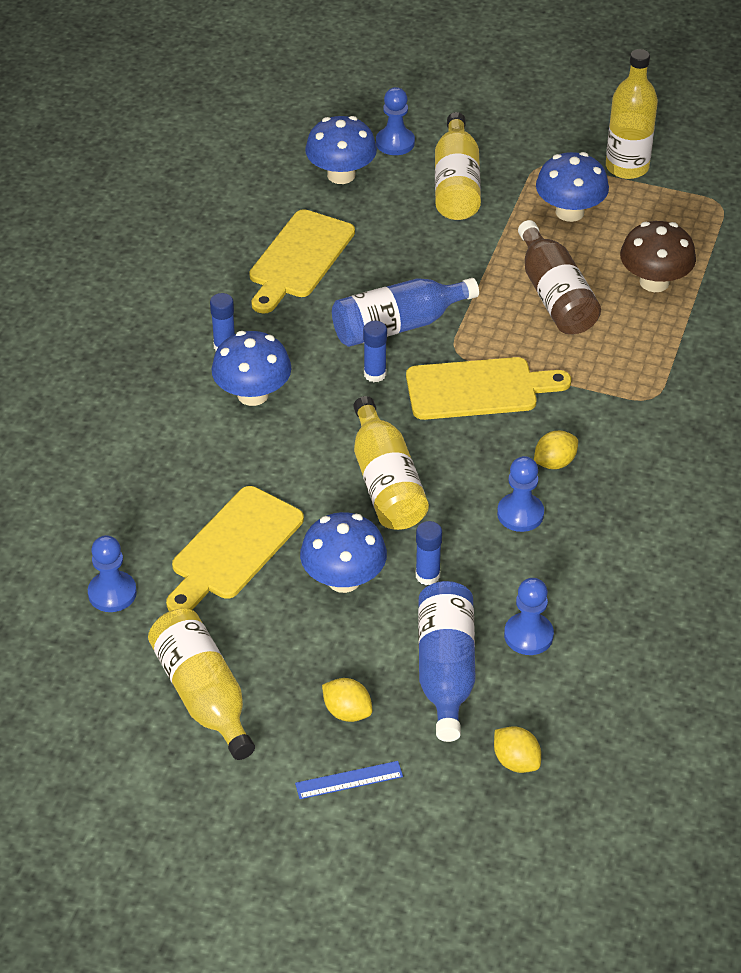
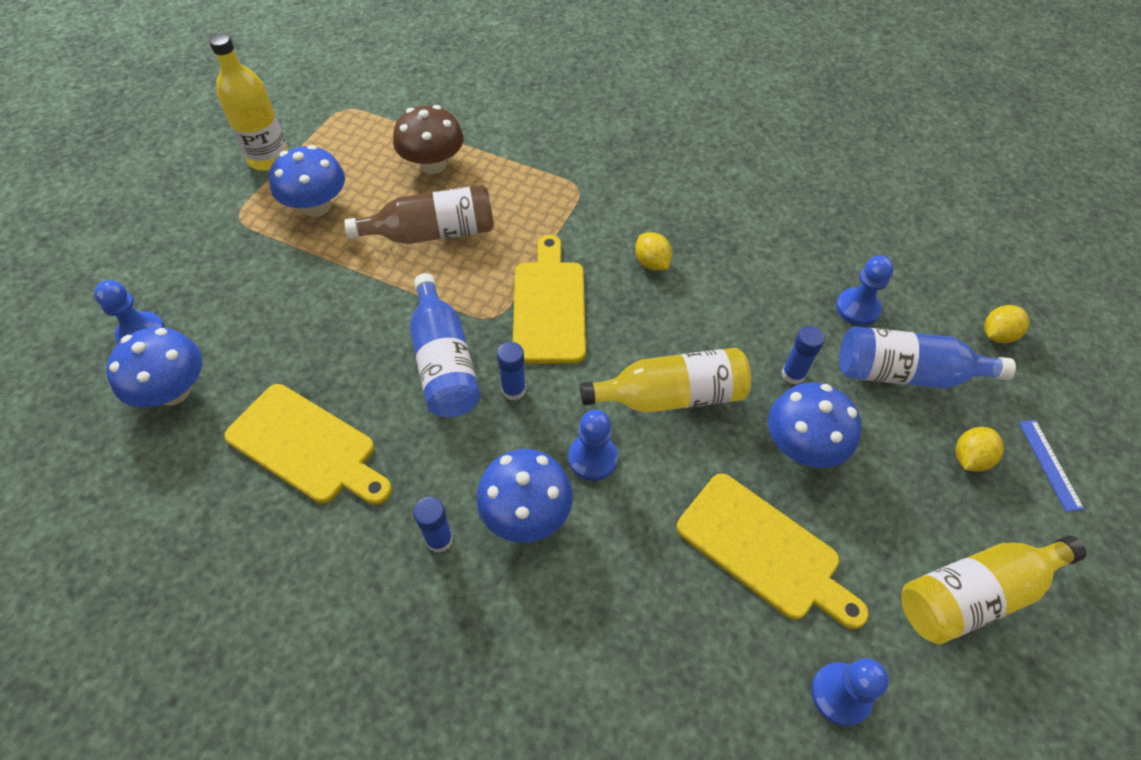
camera: 85 degrees left, 10 degrees up
yellow bottle [435,112,481,220] -> none
blue pawn [497,456,544,532] -> blue pawn moved to [568,410,618,481]

